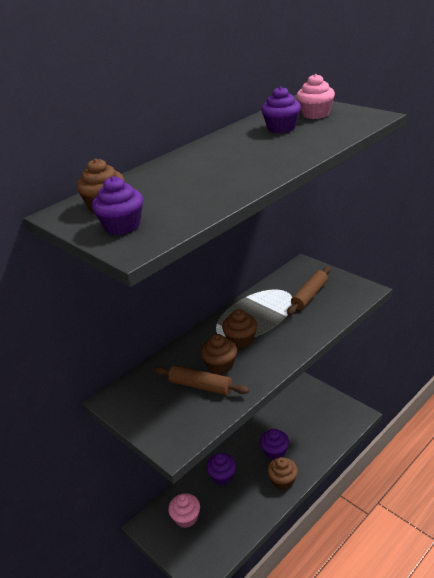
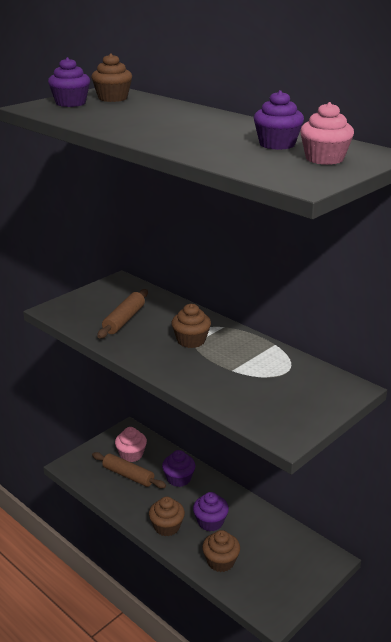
camera: 85 degrees right, 5 degrees down
brown cupcake [200,334,237,374] -> brown cupcake moved to [202,530,240,572]
brown rolling pin [287,266,330,315] -> brown rolling pin moved to [92,452,166,488]

